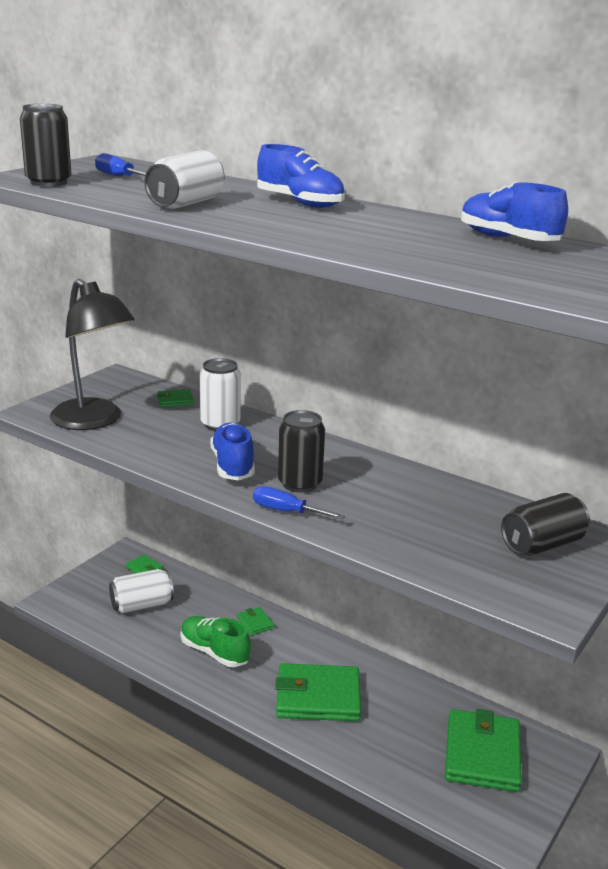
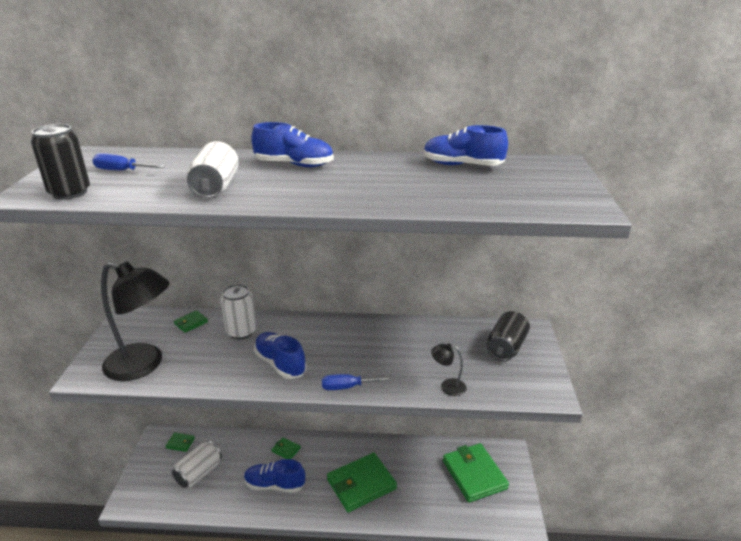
camera: 30 degrees left, 5 degrees up
green shoe [181,616,251,667] -> blue shoe [244,459,305,493]
black can [278,410,325,493] -> none
none -> black lamp [431,343,467,396]

